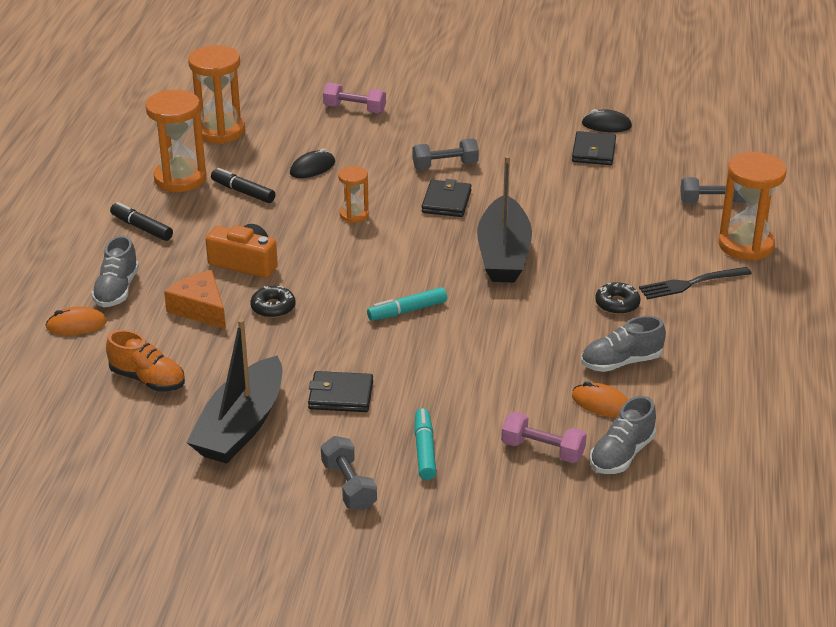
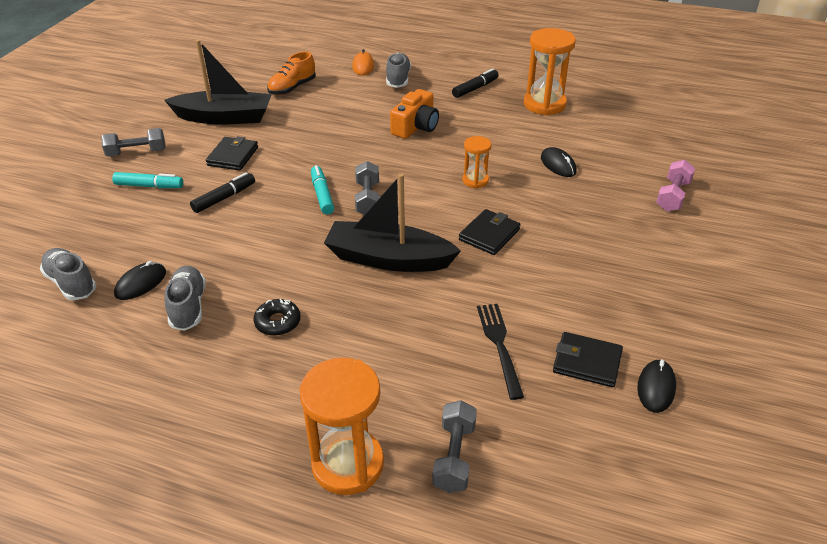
camera: 100 degrees right, 5 degrees up
grey shoe [91,235,139,307] -> grey shoe turned 75 degrees clockwise [386,53,411,88]
orange cheese [164,270,226,329] -> none
black boat [186,319,282,464] -> black boat turned 150 degrees clockwise [164,40,272,124]
orange hourglass [188,45,245,144] -> none
black marker [211,168,275,203] -> black marker moved to [190,172,255,213]
black donut [250,286,295,318] -> none
grey dumbbell [412,139,479,169] -> grey dumbbell moved to [355,161,380,215]
black wallet [421,179,472,217] -> black wallet turned 75 degrees counterclockwise [459,209,521,255]
pink dumbbell [501,412,587,463] -> none
orange mouse [572,381,628,417] -> black mouse [114,261,166,300]
black fork [639,267,752,299] -> black fork moved to [477,304,524,400]

